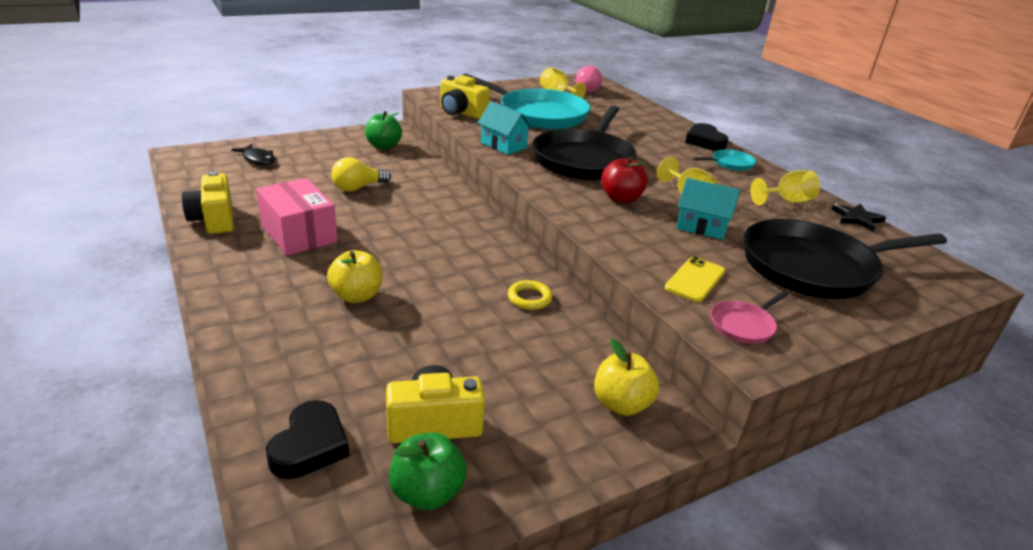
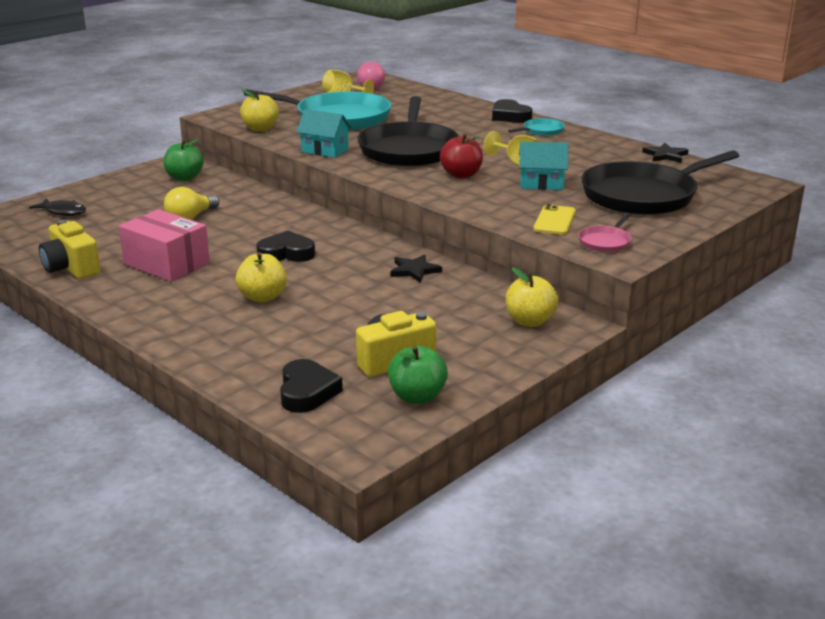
camera: 15 degrees left, 5 degrees down
yellow camera [440,75,490,119] -> yellow apple [240,89,279,132]
yellow ring [508,280,552,310] -> black star [390,255,442,283]
yellow goblet [750,170,820,205] -> none
none -> black heart [256,231,315,262]

